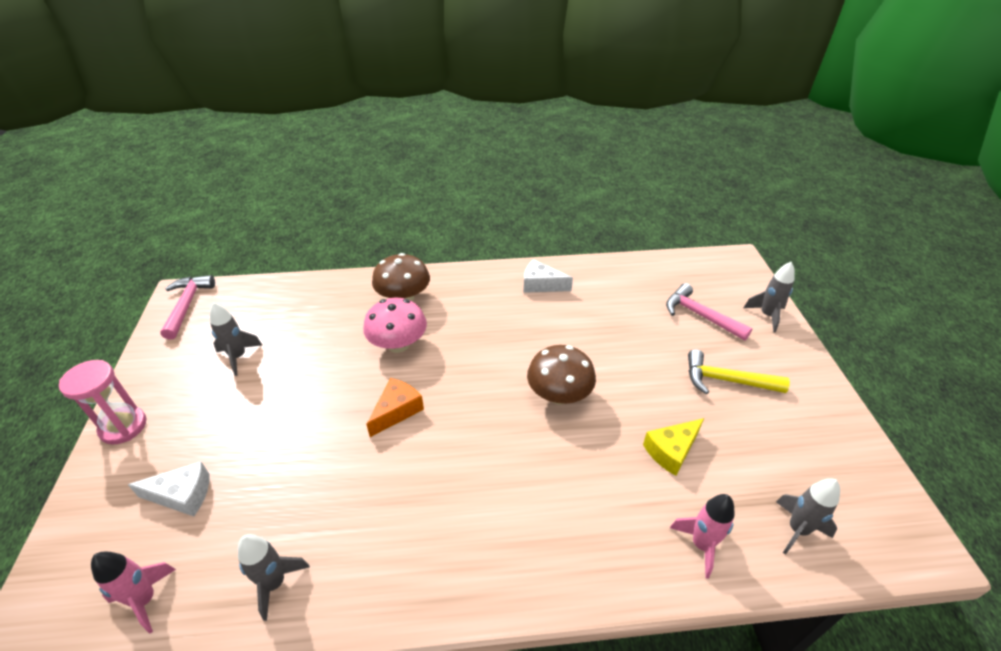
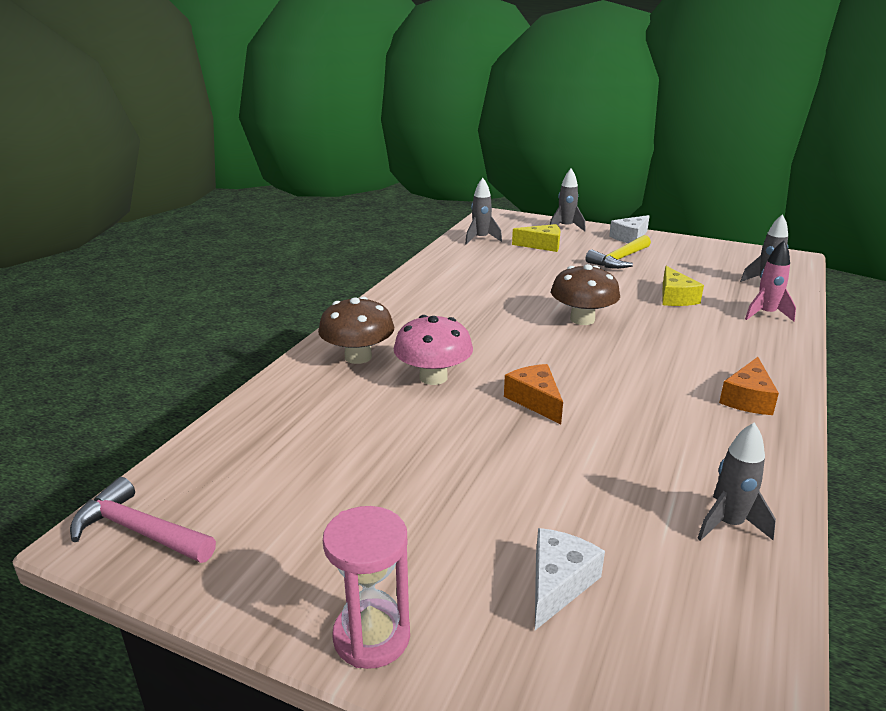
camera: 60 degrees left, 15 degrees down
pink rocket [91,551,176,634] -> none
grey rocket [210,302,262,376] -> grey rocket moved to [465,178,502,245]
white cheese [524,259,573,293] -> white cheese moved to [609,215,649,243]
pink hammer [666,283,753,341] -> yellow cheese [512,224,560,252]
none -> orange cheese [719,357,779,415]

